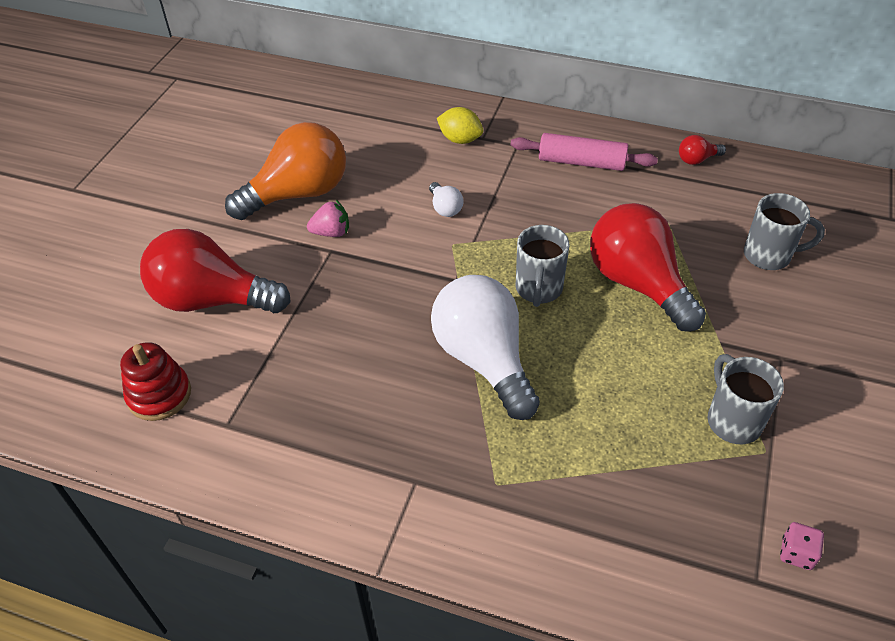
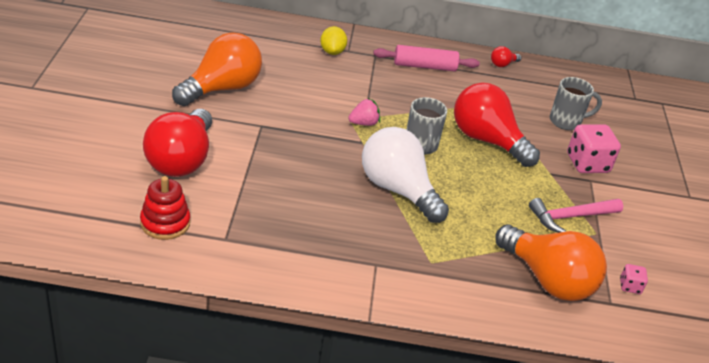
camera: 20 degrees left, 10 degrees down
red light bulb [140,229,291,313] -> red light bulb turned 75 degrees counterclockwise [143,109,212,177]
pink strawberry [307,200,349,237] -> pink strawberry moved to [348,98,380,126]
white light bulb [429,182,463,217] -> none
yellow lemon [437,107,483,144] -> yellow lemon turned 75 degrees clockwise [320,26,347,55]
grey mug [707,354,784,444] -> pink hammer [529,198,623,233]
none -> orange light bulb [495,225,607,301]
none -> pink dice [567,124,621,173]

